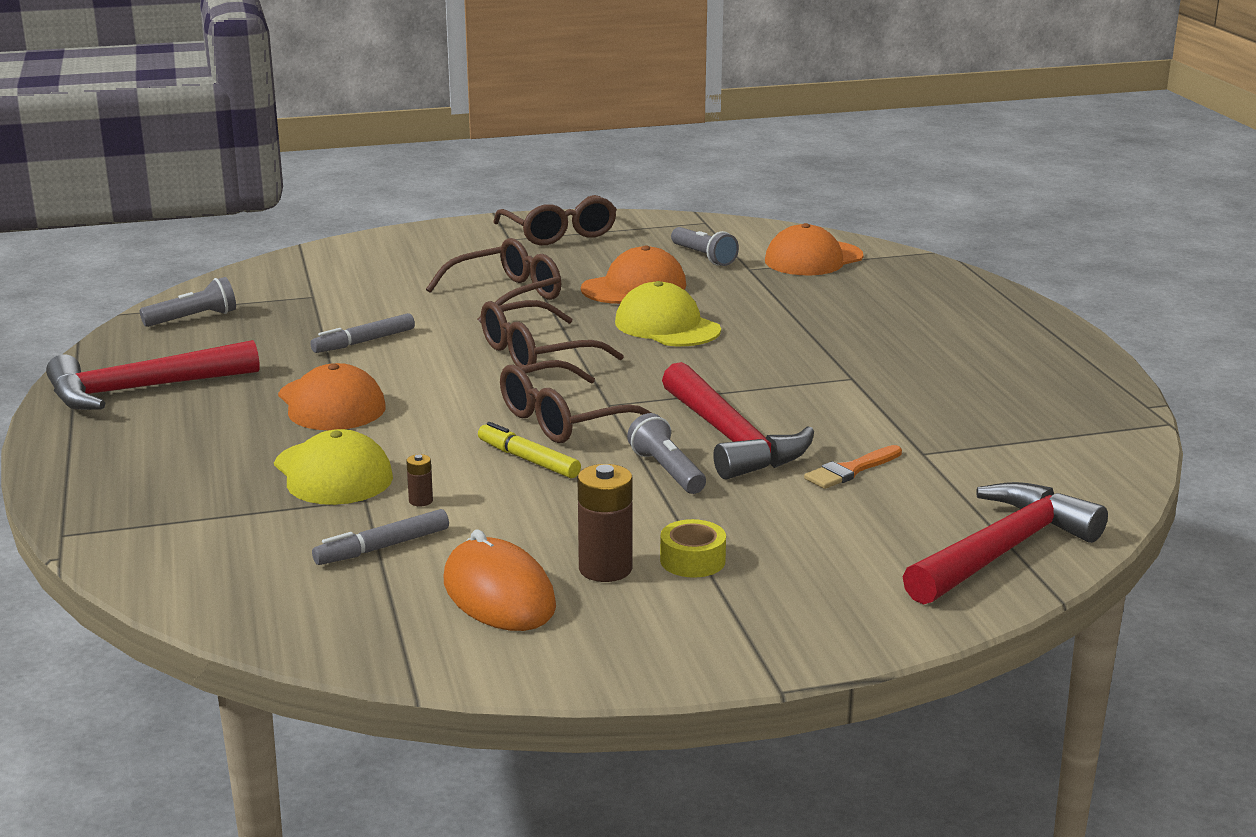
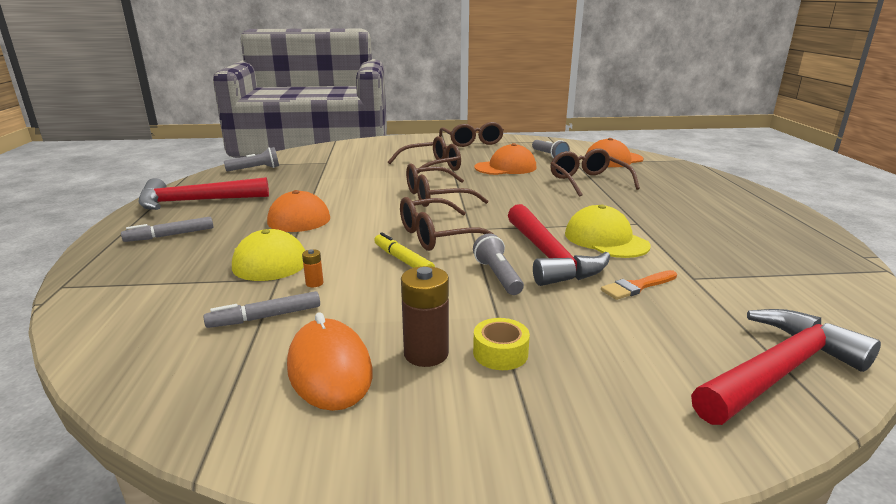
camera: 10 degrees right, 0 degrees up
grey marker [310,313,415,353] -> grey marker moved to [121,217,213,242]
brown battery [406,454,433,506] -> orange battery [302,249,323,287]
yellow cap [615,281,721,346] -> yellow cap moved to [565,204,651,258]
none -> brown glasses [550,148,640,197]

